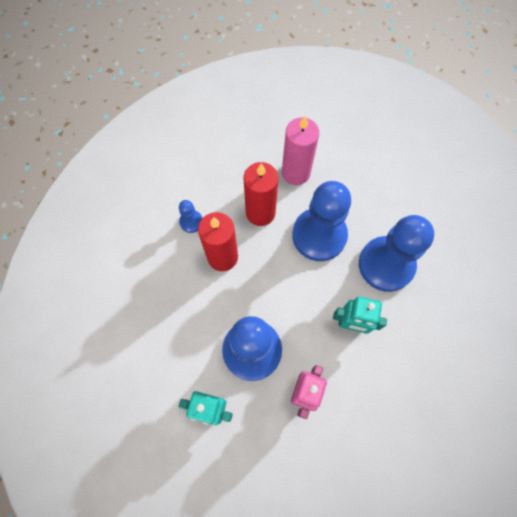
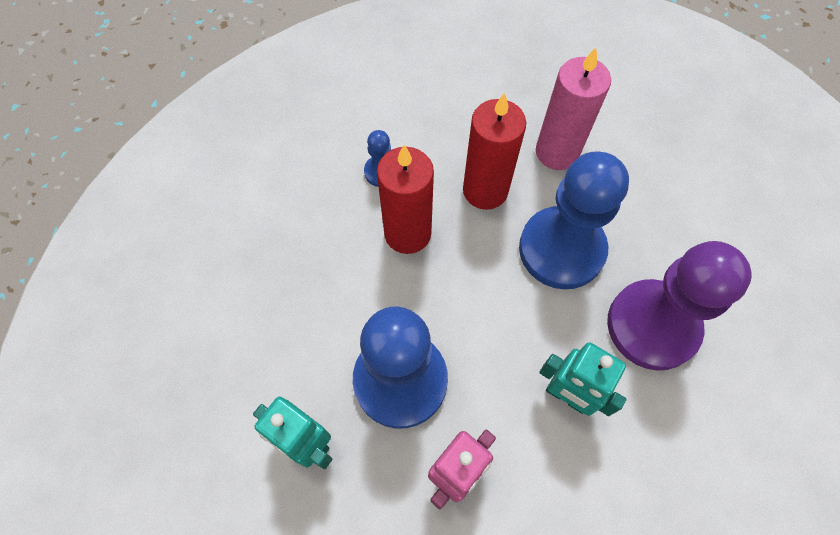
camera: 20 degrees right, 5 degrees down
blue pawn [359,215,434,292] -> purple pawn [607,241,752,370]

